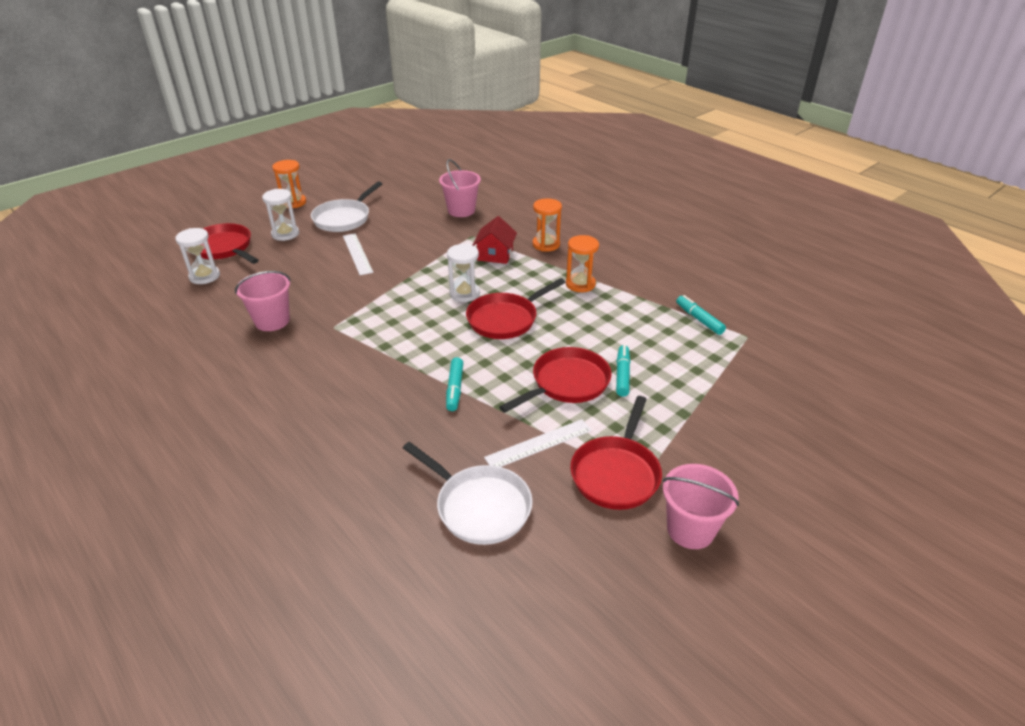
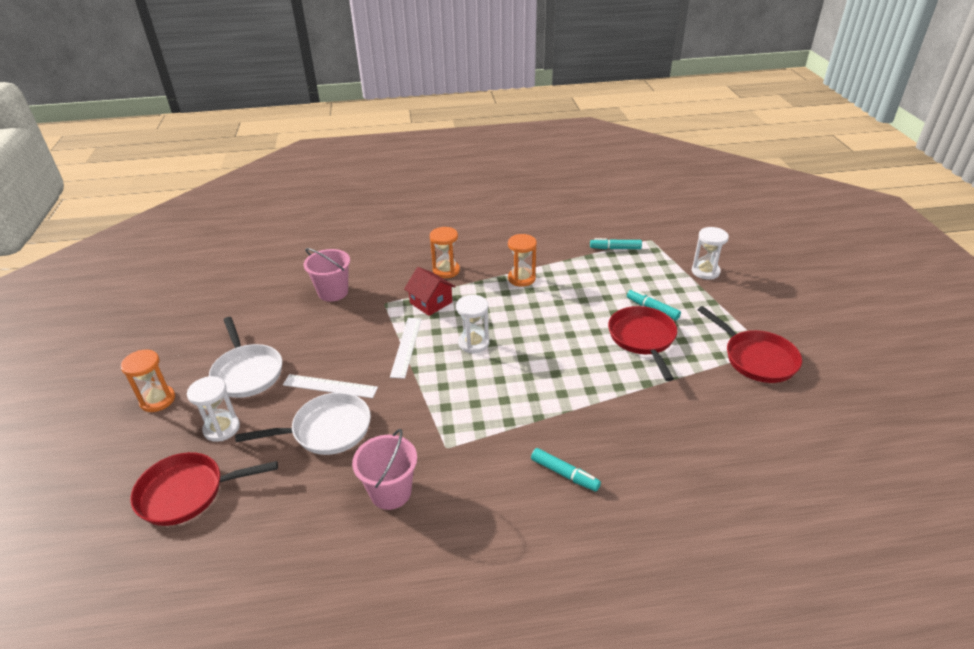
camera: 55 degrees left, 0 degrees up
white hourglass [175,228,220,284] -> white hourglass moved to [692,227,729,280]
white pan [403,442,533,545] -> white pan moved to [235,392,371,455]
turquoise marker [446,357,463,411] -> turquoise marker moved to [531,448,601,491]
red pan [466,278,565,339] -> none
white ruler [484,419,592,467] -> white ruler moved to [390,318,422,379]
pink bucket [662,464,739,549] -> none

